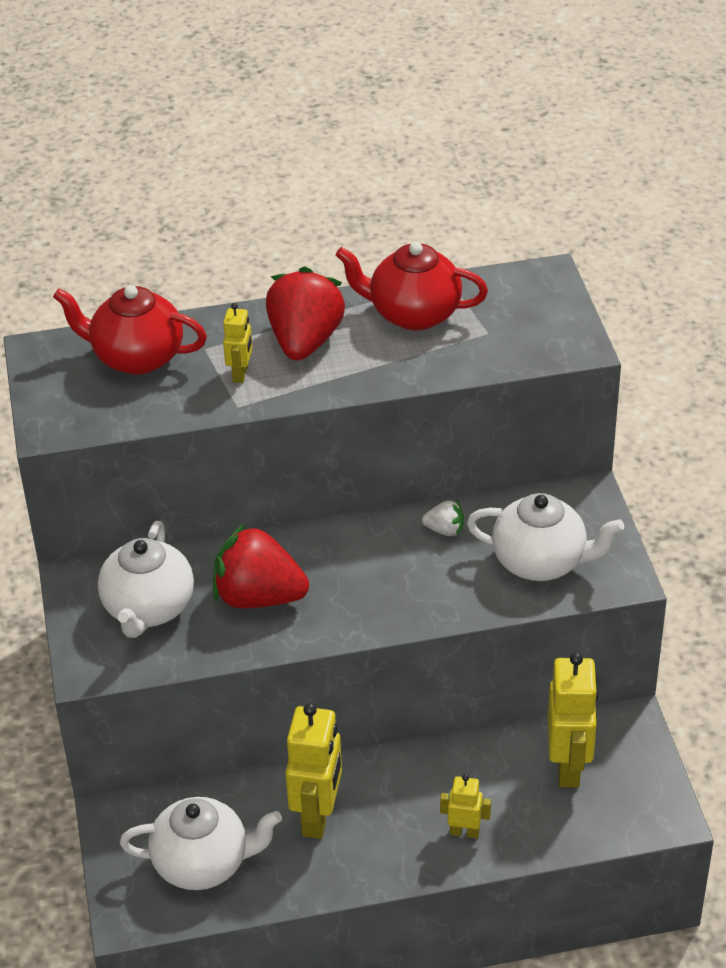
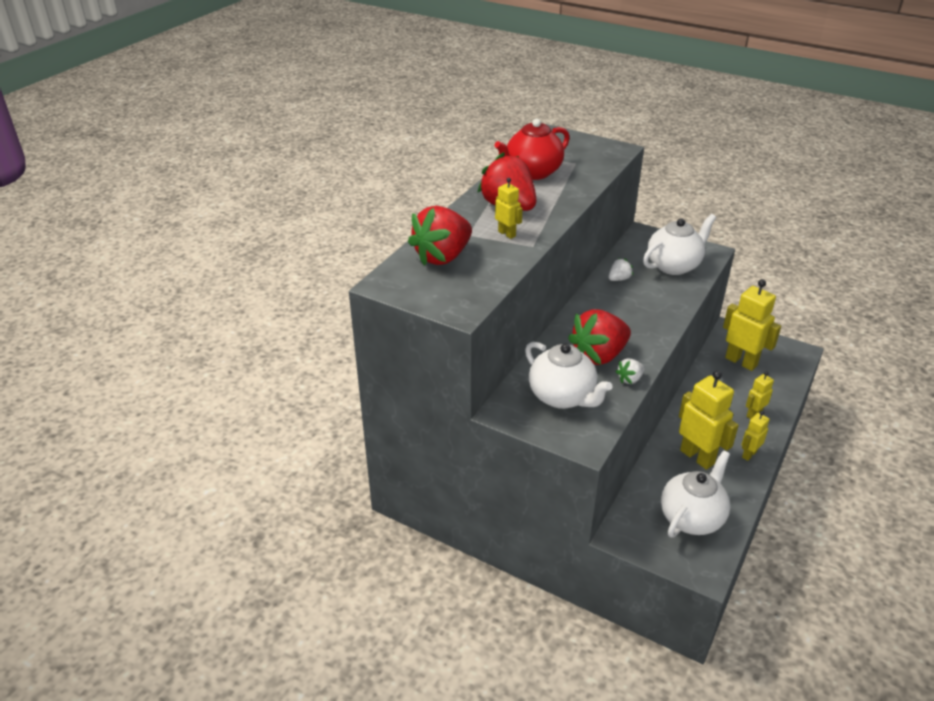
camera: 50 degrees left, 5 degrees down
red teapot [53,285,207,375] -> red strawberry [408,206,472,266]
none -> white strawberry [615,358,645,384]
none -> yellow robot [741,411,770,461]

